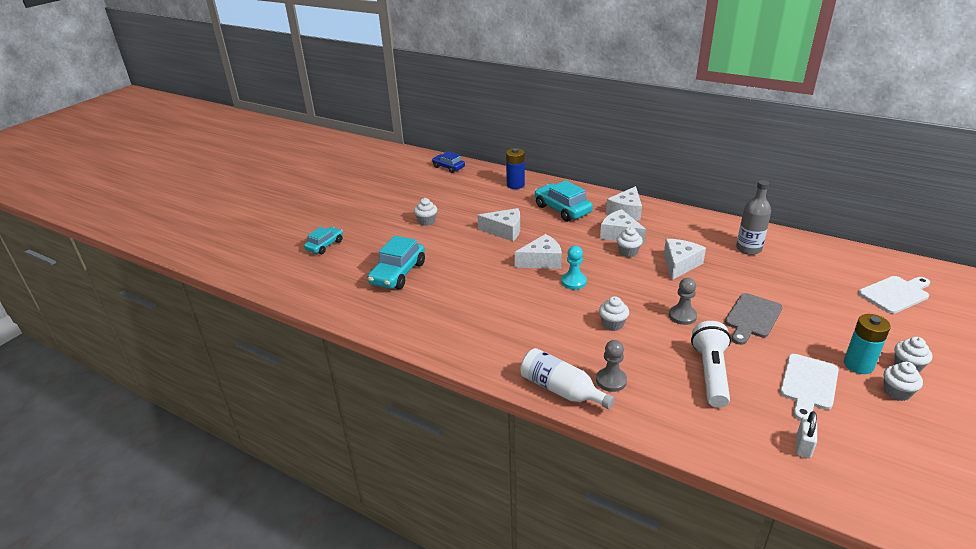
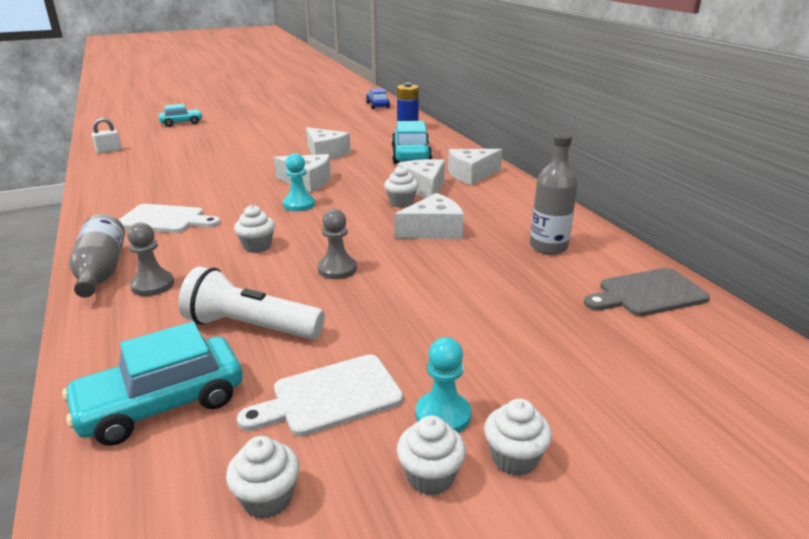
camera: 35 degrees right, 5 degrees down
turquoise car [368,236,425,289] -> turquoise car moved to [62,322,243,446]
white cupcake [414,198,437,226] -> white cupcake moved to [226,436,300,519]
white bottle [520,348,615,409] -> grey bottle [69,214,125,298]
white flashlight [691,321,731,408] -> white flashlight turned 120 degrees counterclockwise [178,267,325,339]
grey cutting board [725,293,783,345] -> grey cutting board moved to [584,268,710,316]
white padlock [796,411,817,458] -> white padlock moved to [92,118,122,154]
turquoise battery [844,314,891,374] -> turquoise pawn [416,337,471,433]
white cutting board [858,276,930,314] -> white cutting board moved to [119,204,221,233]

